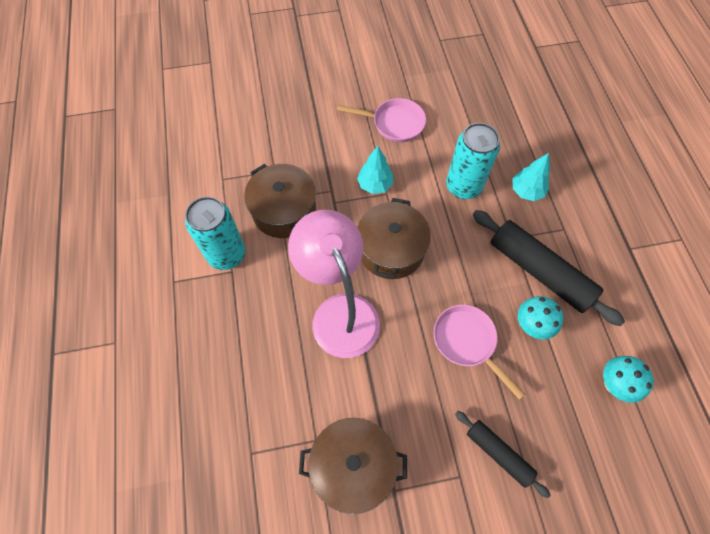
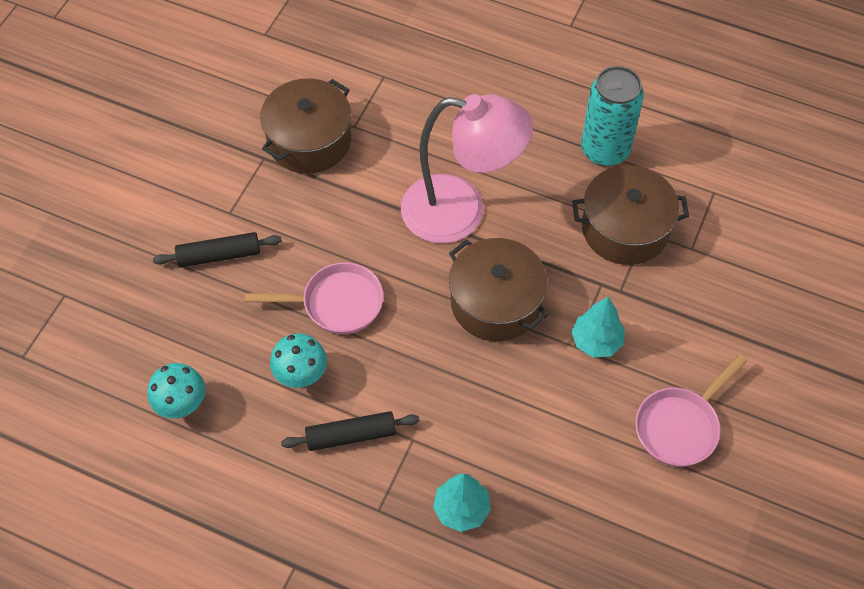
camera: 125 degrees right, 5 degrees down
turquoise can [446,123,500,199] -> none
black rolling pin [473,210,625,326] -> black rolling pin [281,411,420,451], size x0.56

